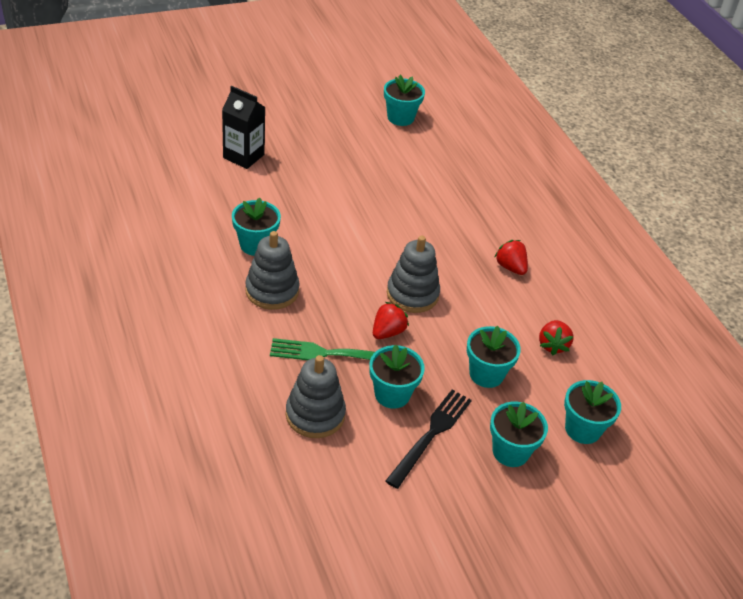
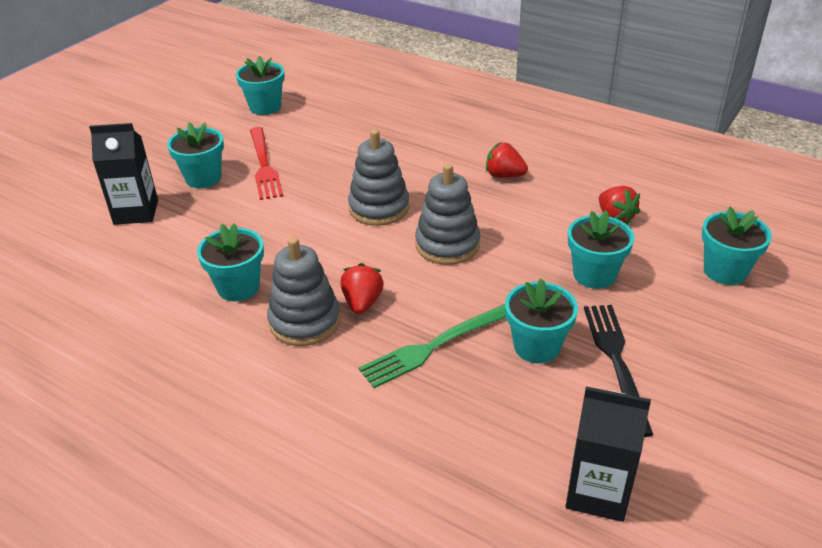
camera: 30 degrees left, 5 degrees down
grey stacking toy [286,355,346,438] -> grey stacking toy moved to [348,129,410,226]
red strawberry [373,302,409,339] -> red strawberry moved to [340,263,384,314]
turquoise flower pot [490,402,548,467] -> turquoise flower pot moved to [167,122,224,188]
none -> red fork [250,127,283,200]
none -> black carton [565,386,651,522]

